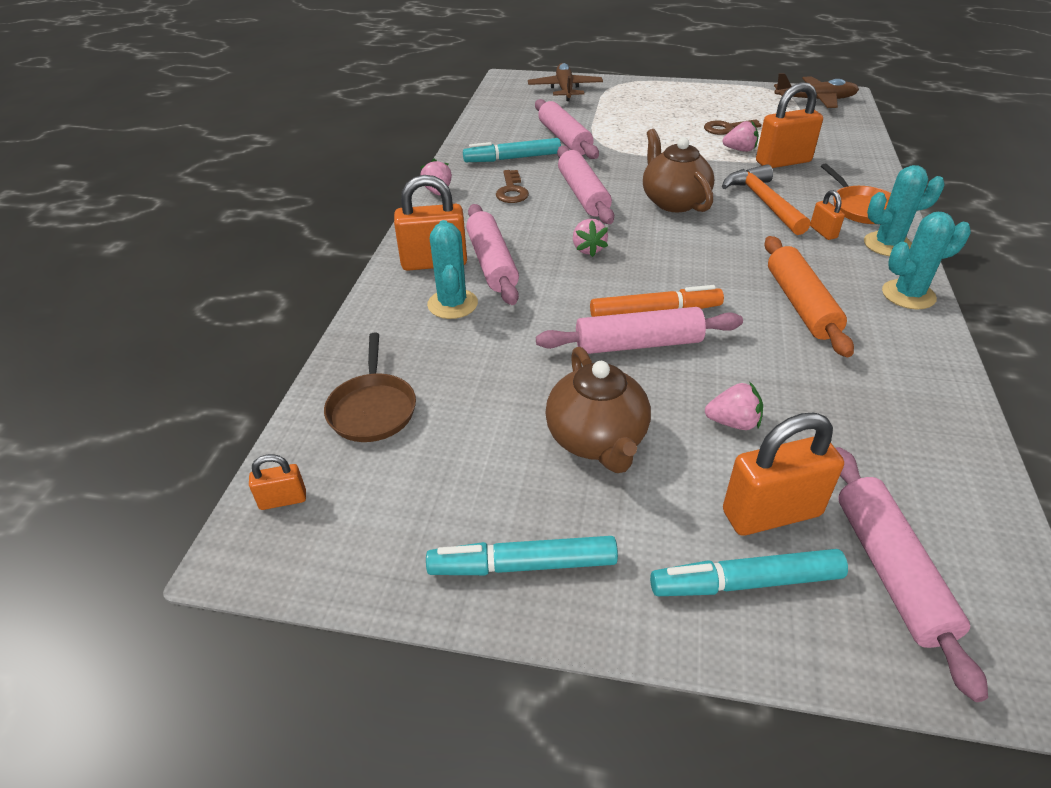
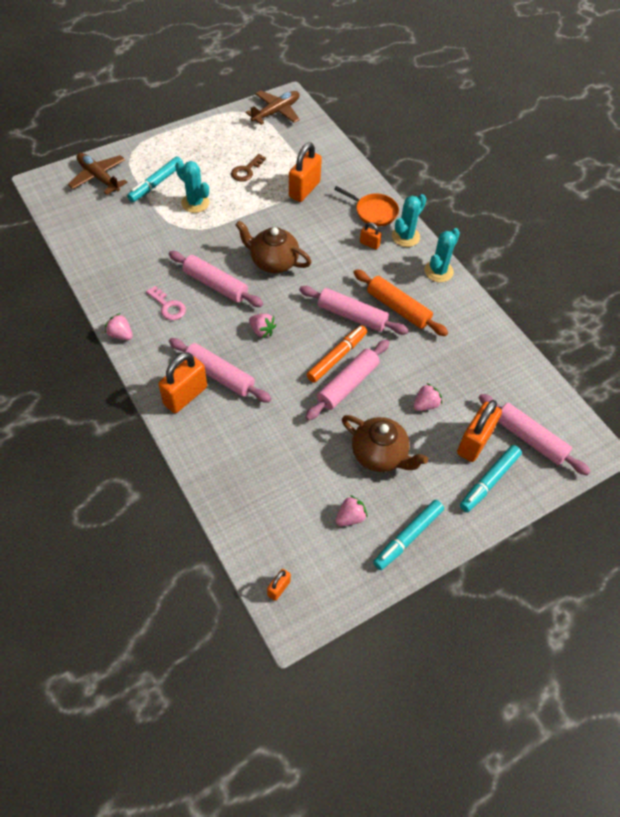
camera: 45 degrees left, 15 degrees up
brown pan [324,332,416,442] -> none
turquoise cactus [427,220,478,319] -> turquoise cactus moved to [175,161,209,213]
turquoise marker [463,138,561,162] -> turquoise marker moved to [127,156,183,202]
brown key [496,170,529,203] -> pink key [146,286,186,320]
pink rolling pin [535,99,599,159] -> pink rolling pin moved to [299,286,409,335]
orange hammer [722,164,811,235] -> none
pink strawberry [723,120,759,152] -> pink strawberry moved to [336,495,368,526]

